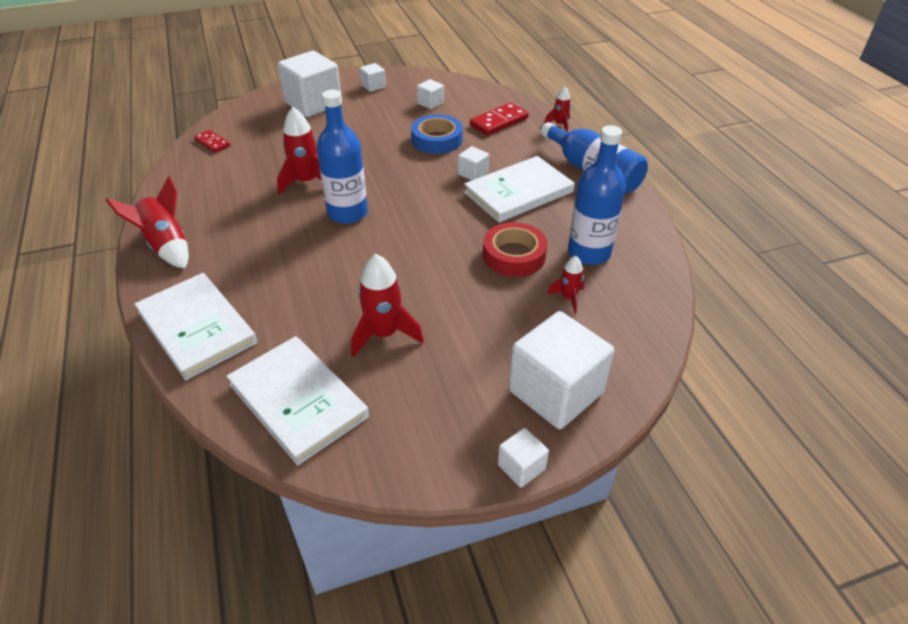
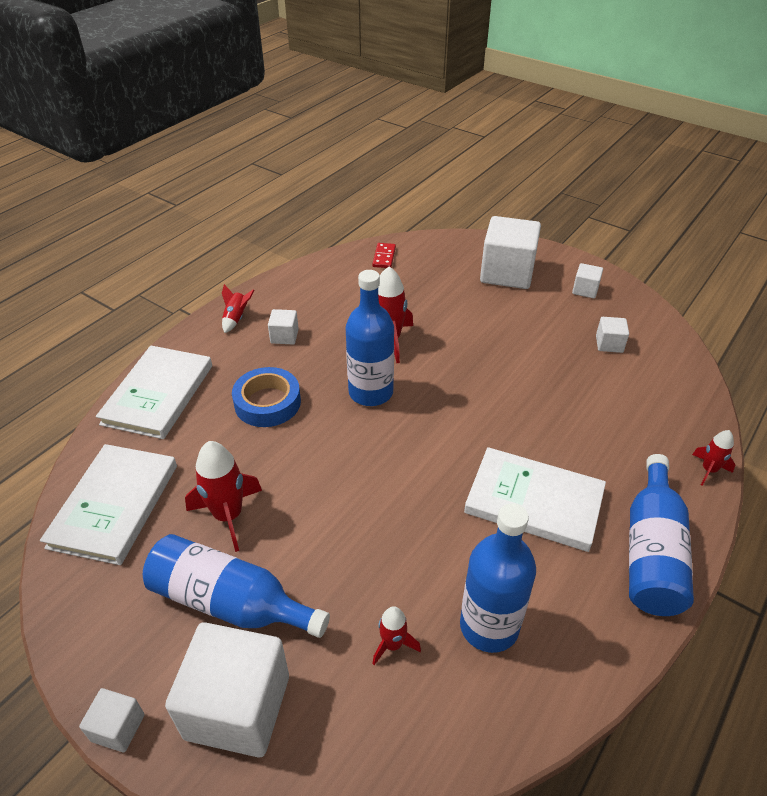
camera: 55 degrees right, 0 degrees up
red rocket [106,176,189,269] -> red rocket [222,284,254,333], size x0.56
blue tape [411,114,463,154] -> blue tape moved to [232,367,301,427]
white cube [458,146,489,181] -> white cube moved to [268,309,299,344]
red domino [470,103,529,136] -> none
red tape [483,222,548,277] -> none
none -> blue bottle [143,534,330,638]

